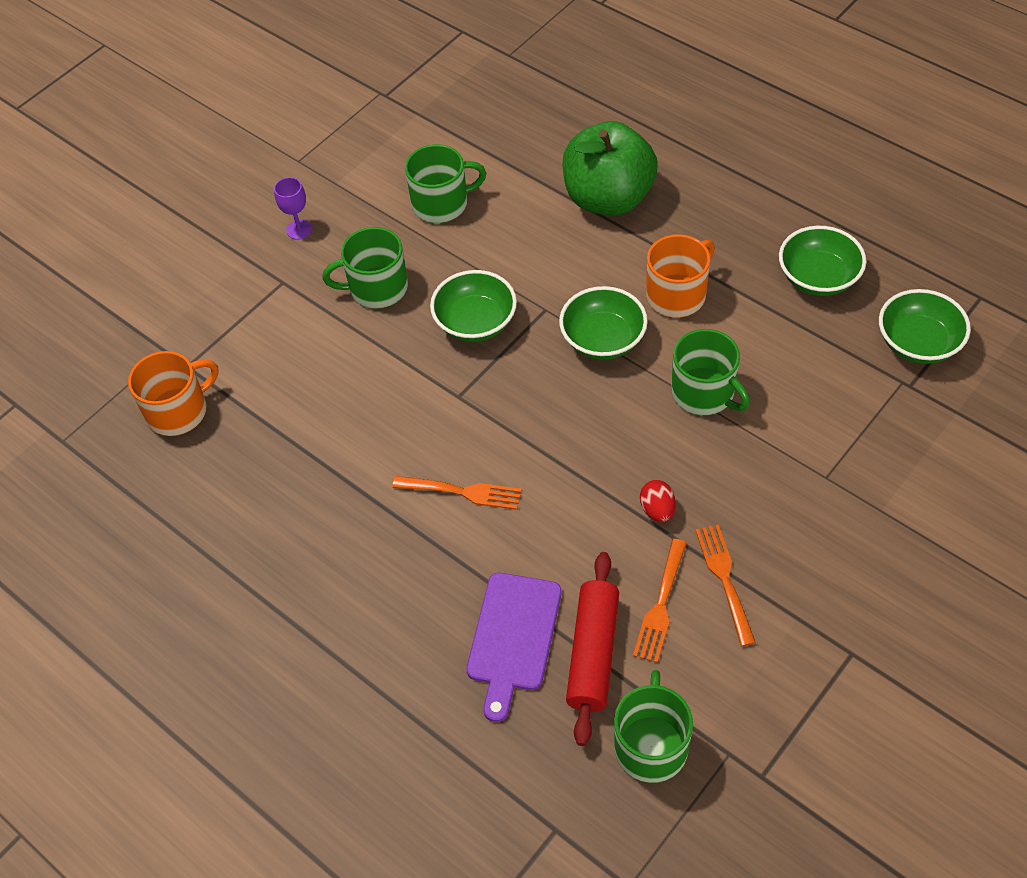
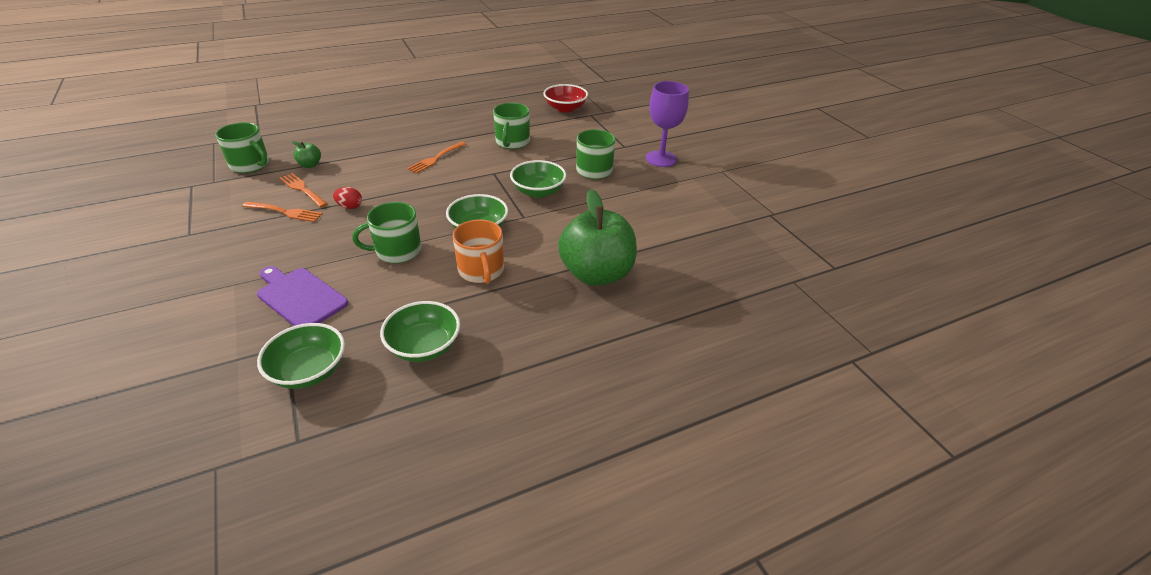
camera: 110 degrees right, 15 degrees down
orange mug [128,351,219,436] -> red bowl [543,84,588,113]
purple goblet [274,177,312,240] -> purple goblet [646,81,689,167], size x1.94
green mug [405,144,486,223] -> green mug moved to [493,103,530,149]
purple cutting board [466,573,562,722] -> purple cutting board moved to [257,266,348,326]
red rolling pin [566,552,619,746] -> green apple [291,141,321,168]

